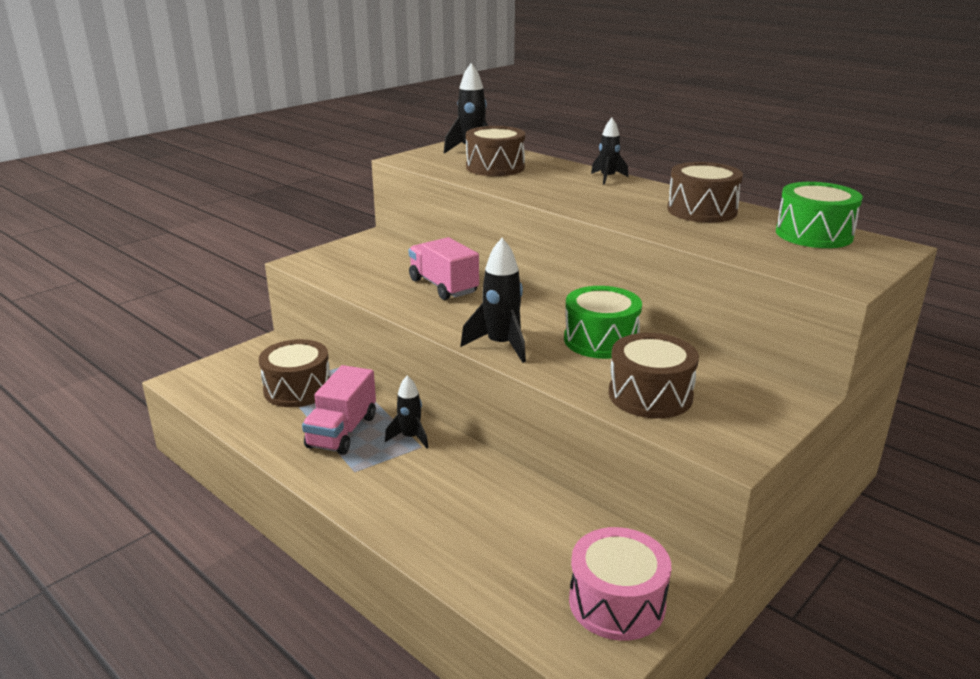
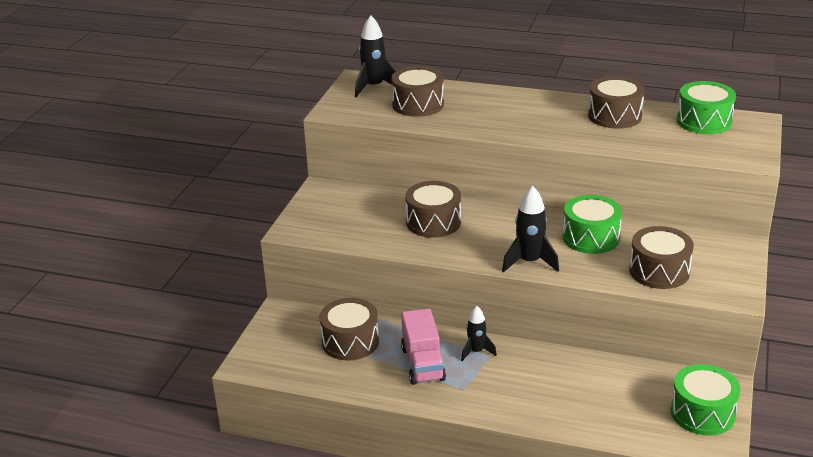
camera: 25 degrees left, 5 degrees up
pink truck [408,237,479,300] -> brown drum [405,181,461,238]
pink drum [569,527,671,641] -> green drum [671,364,741,436]
black rocket [591,118,628,185] -> none

